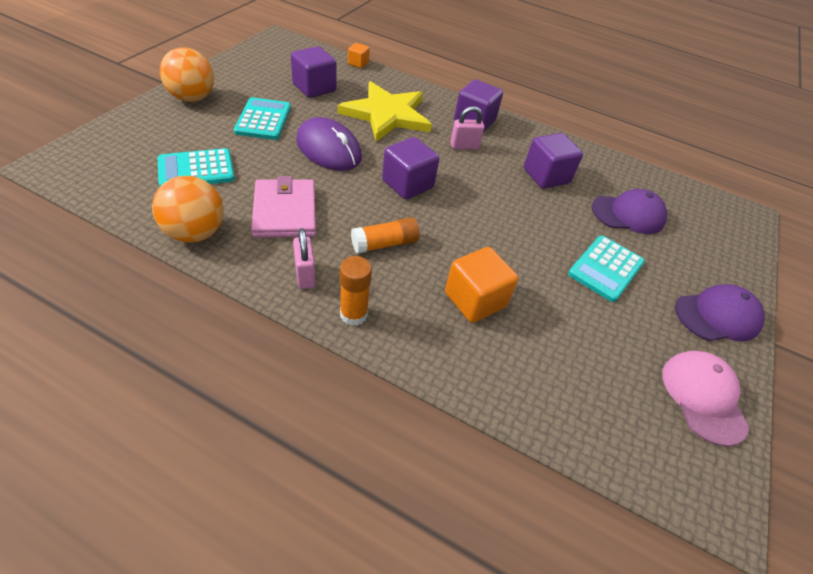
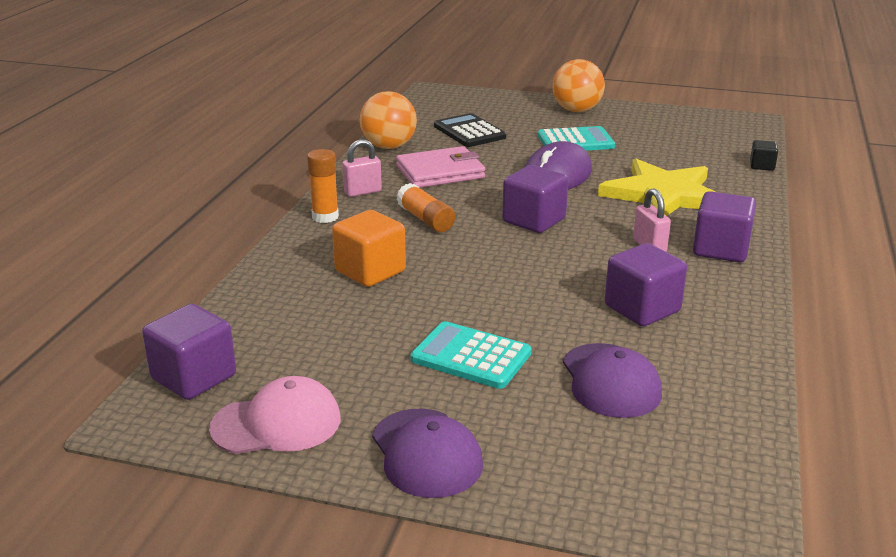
camera: 85 degrees right, 20 degrees down
turquoise calculator [158,148,235,186] -> black calculator [434,113,506,147]
purple cube [291,46,336,98] -> purple cube moved to [142,304,236,400]
orange cube [348,43,370,68] -> black cube [750,140,778,171]

